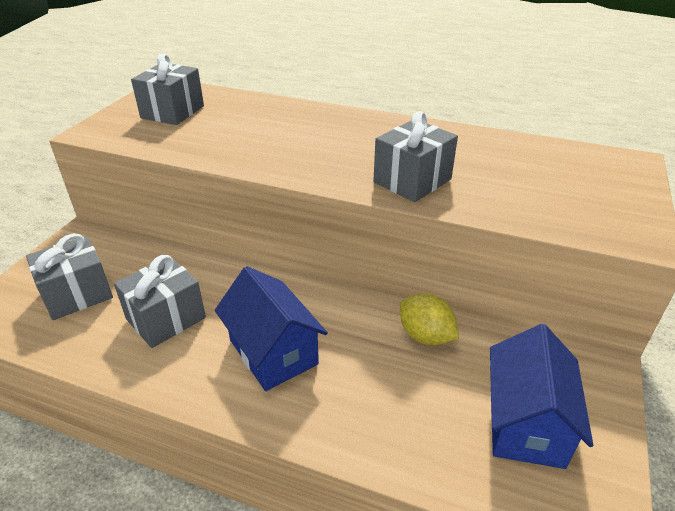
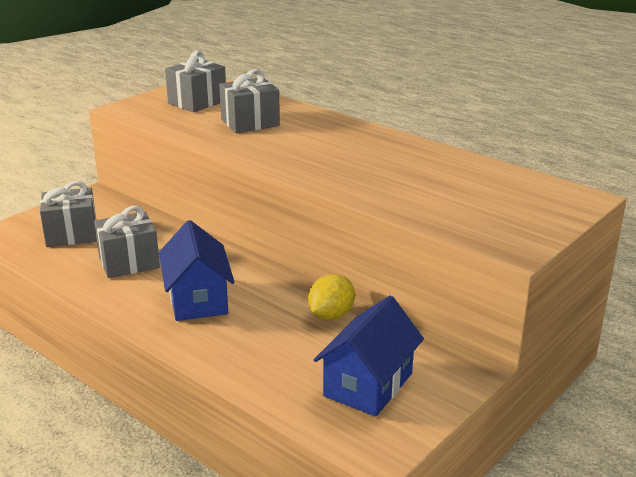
camera: 20 degrees right, 10 degrees down
grey gift [373,111,458,202] -> grey gift moved to [219,69,280,133]
yellow lemon [400,293,459,345] -> yellow lemon turned 60 degrees clockwise [308,274,355,320]

